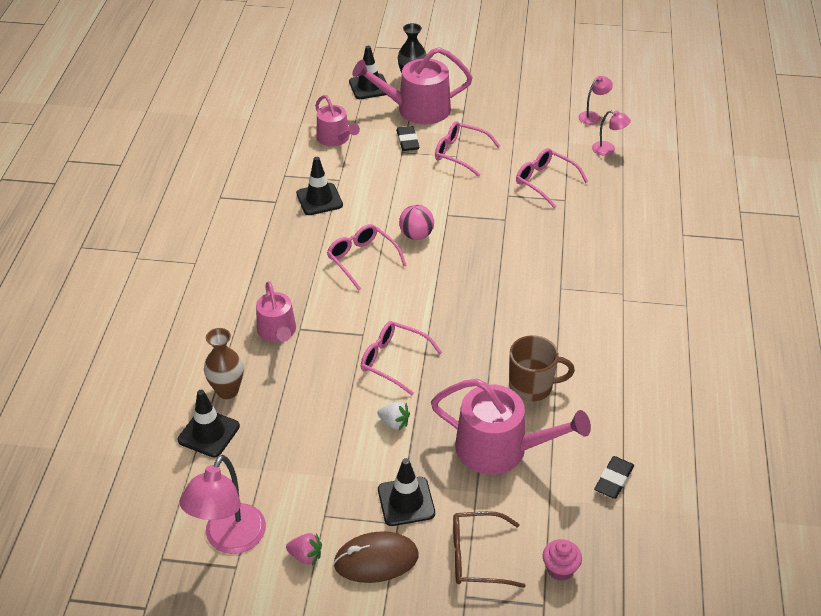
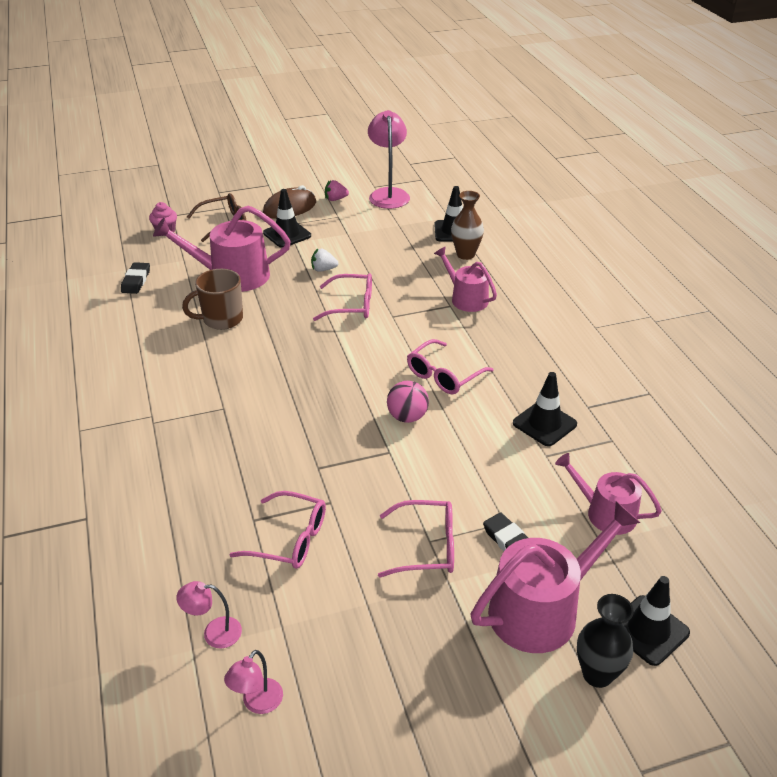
camera: 155 degrees right, 5 degrees down
pink glasses [327,224,407,291] -> pink glasses turned 105 degrees clockwise [407,339,494,394]

